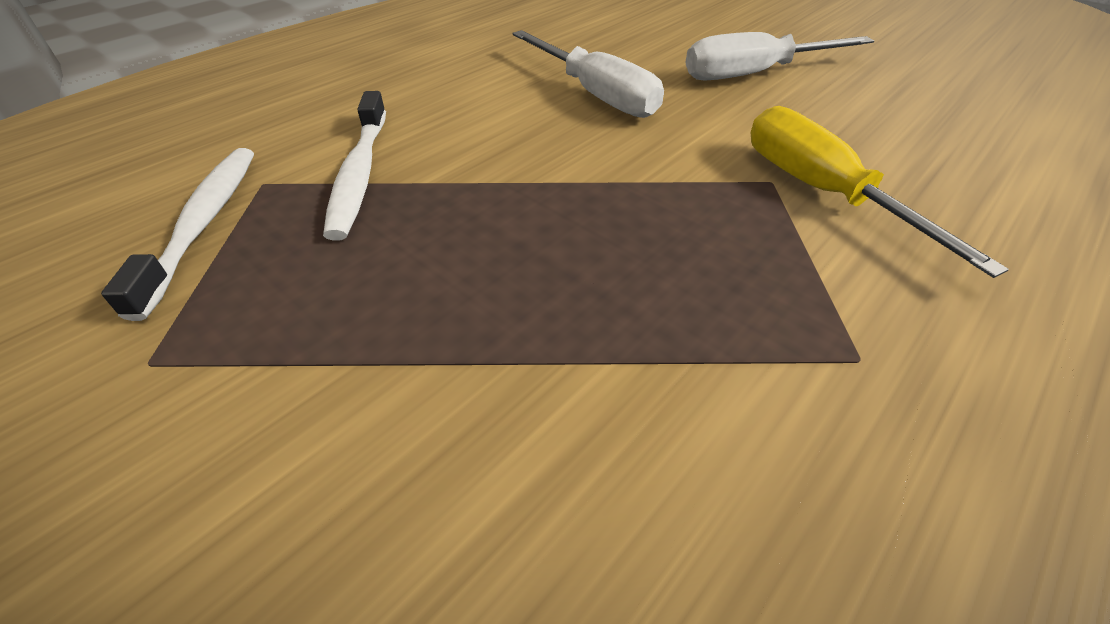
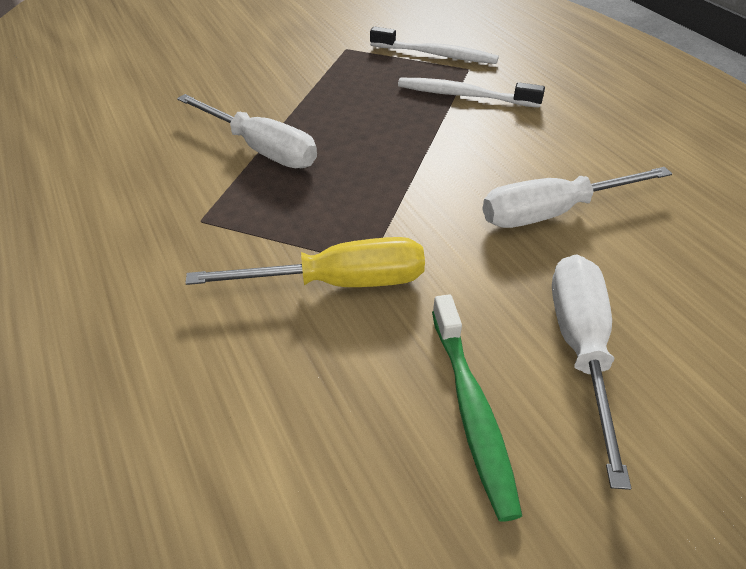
camera: 110 degrees right, 0 degrees up
none -> white screwdriver [177,94,317,168]
none -> green toothbrush [432,294,522,522]

